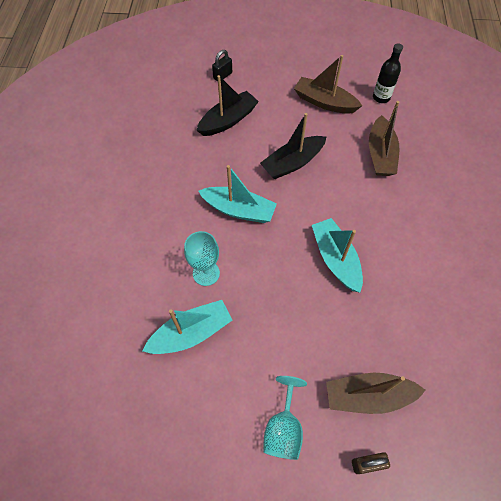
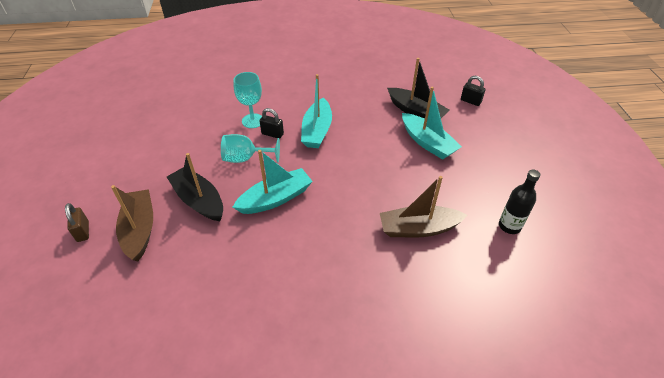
camera: 80 degrees right, 15 degrees down
turquoise boat [143,300,232,354] -> turquoise boat moved to [402,87,462,160]
black boat [260,113,326,179] -> black boat moved to [167,153,223,221]
turquoise goblet [263,376,307,460] -> turquoise goblet moved to [221,134,280,163]
brown boat [294,55,362,114] -> none
none -> black padlock [260,108,284,139]

